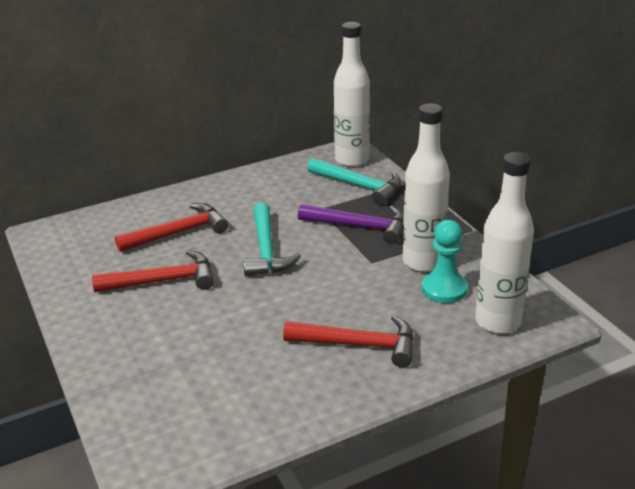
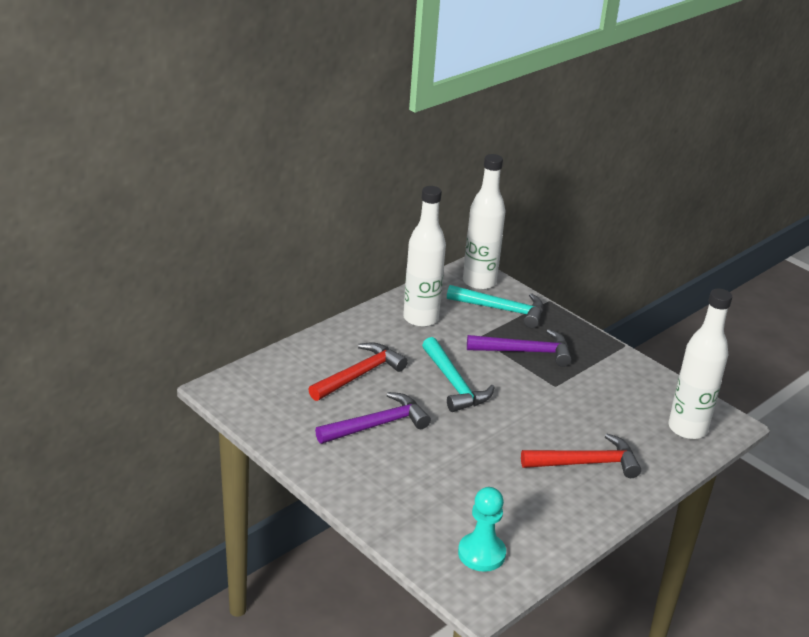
camera: 20 degrees left, 0 degrees up
red hammer [92,250,214,292] -> purple hammer [315,392,431,444]
white bottle [403,103,450,272] -> white bottle moved to [403,186,446,327]
turquoise pawn [422,220,468,303] -> turquoise pawn moved to [458,487,506,572]

